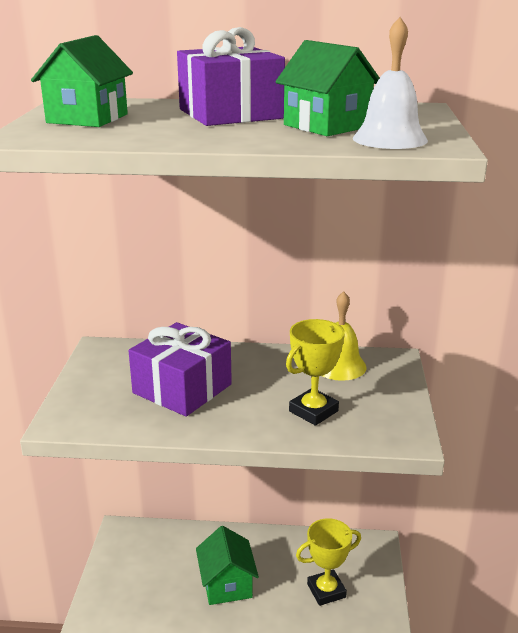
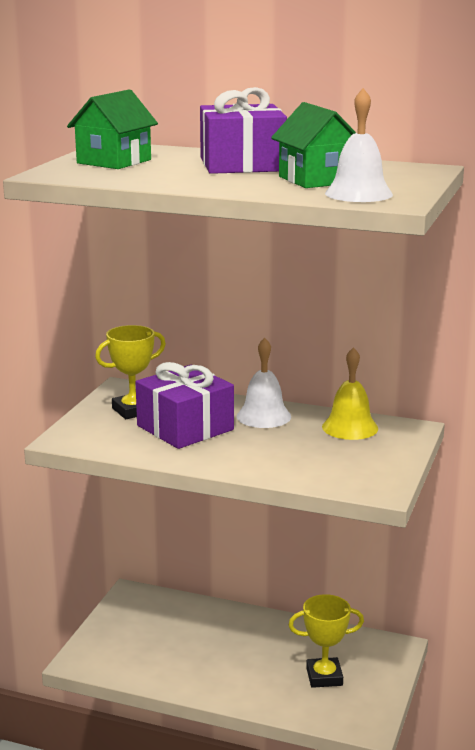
camera: 15 degrees right, 5 degrees down
green house [196,526,259,605] -> none
yellow trophy [286,319,345,426] -> yellow trophy moved to [95,325,166,419]
none -> white bell [237,338,291,428]

